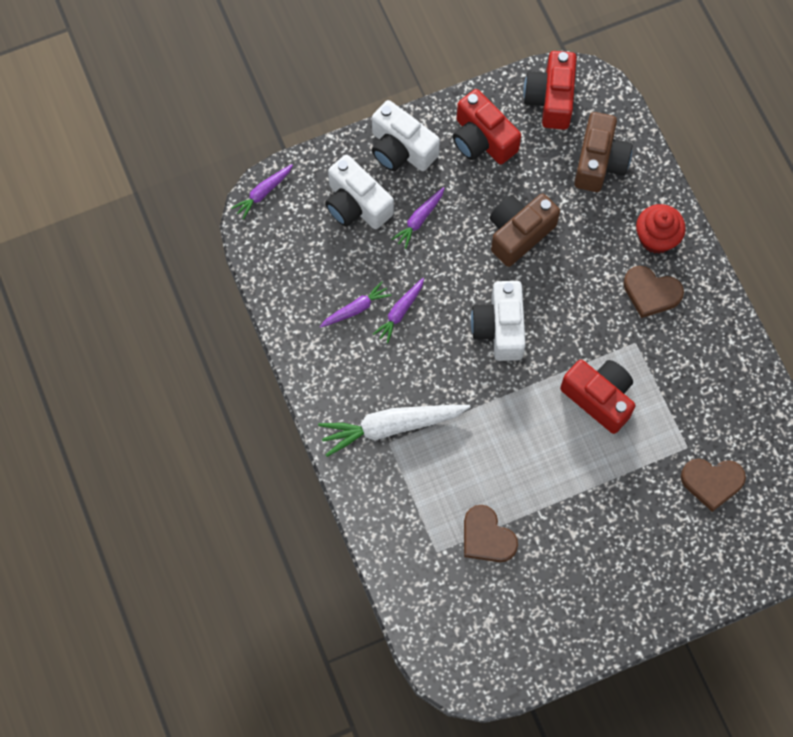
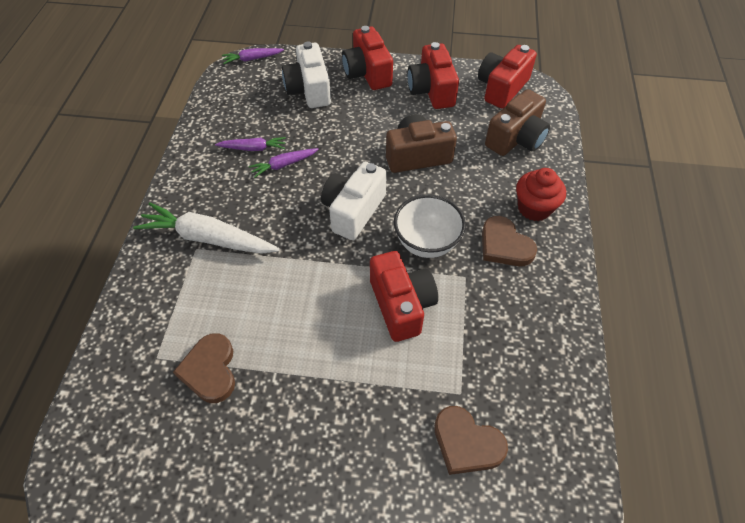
camera: 30 degrees right, 15 degrees down
white camera [372,100,440,171] -> red camera [342,26,393,90]
purple carrot [392,187,444,249] -> none
none -> white bowl [394,195,466,258]

